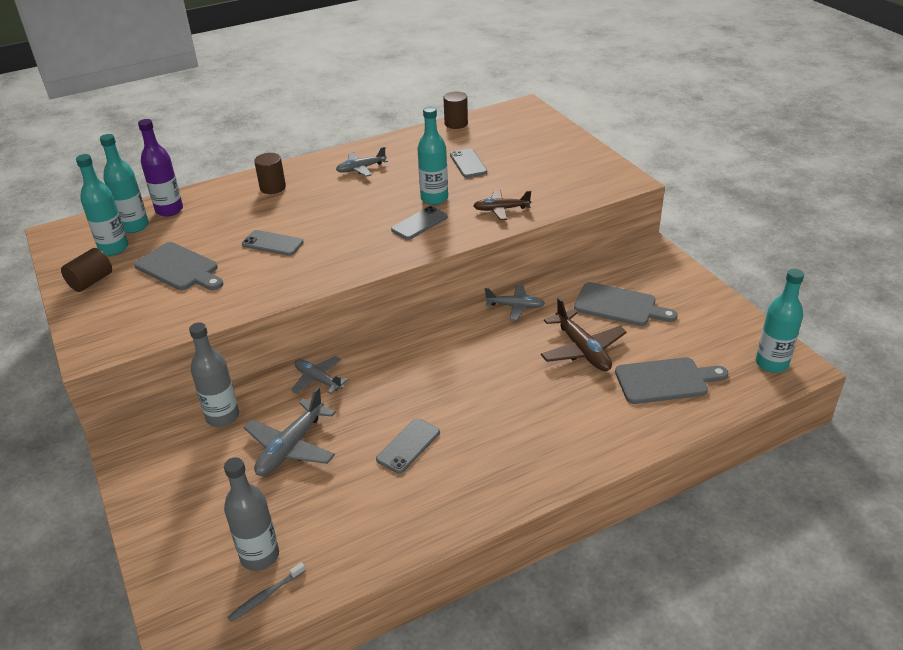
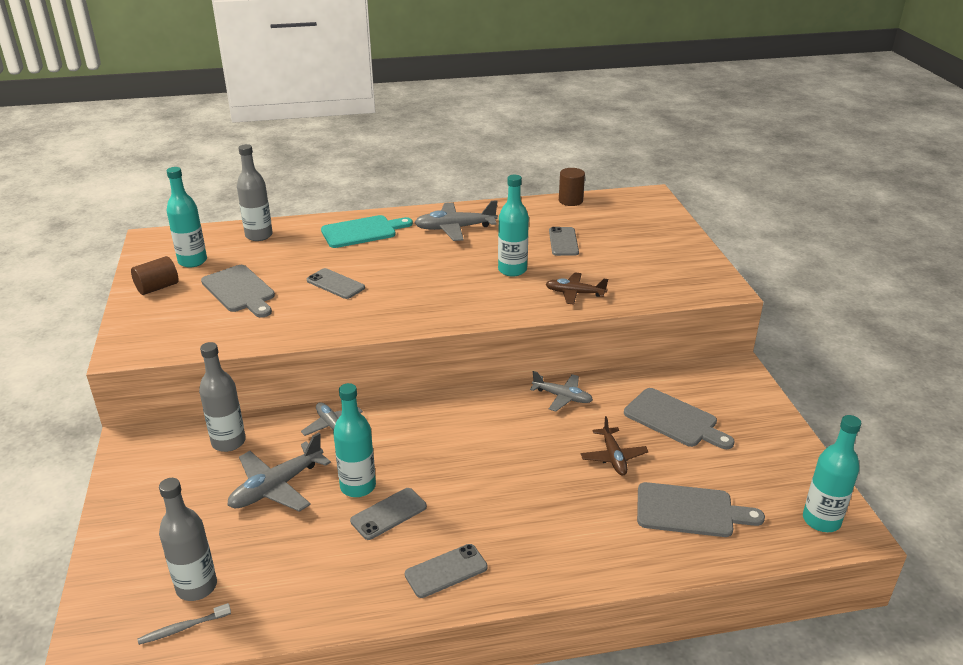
camera: 15 degrees right, 5 degrees down
turquoise bottle [100,134,149,233] -> turquoise bottle moved to [333,383,376,497]
purple bottle [138,119,183,216] -> grey bottle [237,144,273,241]
brown cylinder [254,153,286,194] -> turquoise cutting board [321,215,413,248]
grey plane [336,146,388,177] -> grey plane [414,200,498,241], size x1.51
grey phone [391,206,448,240] -> grey phone moved to [405,544,488,598]
brown plane [541,297,627,371] -> brown plane [581,416,648,476], size x0.66

